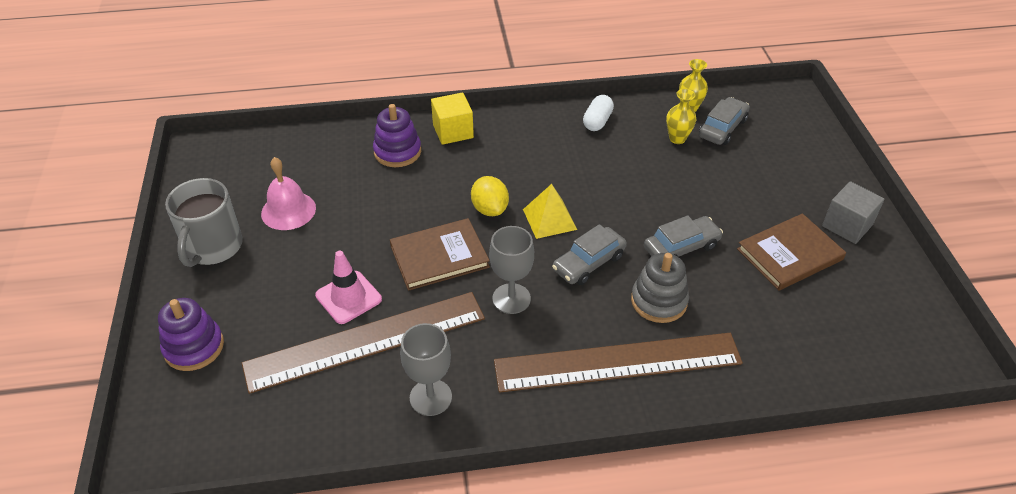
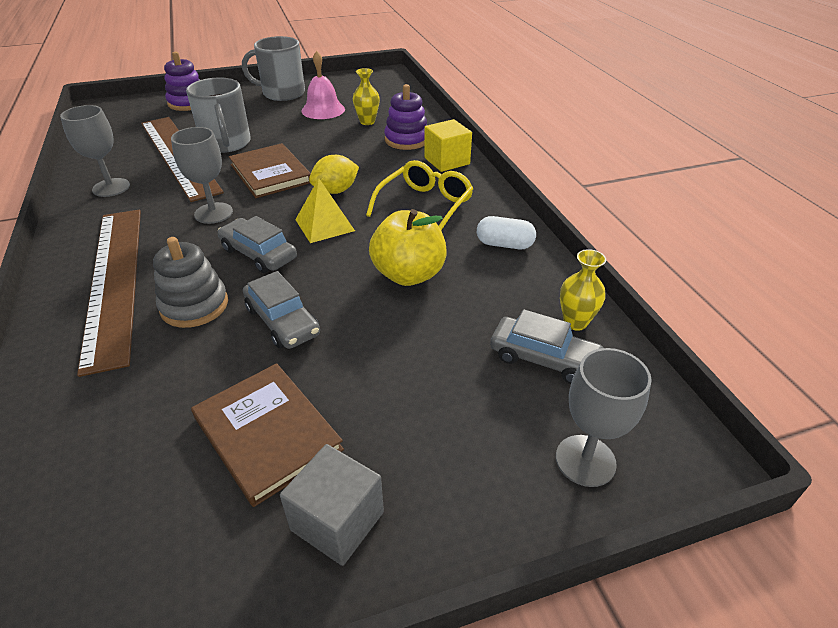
camera: 80 degrees right, 5 degrees down
pink traffic cone [315,251,382,324] -> grey mug [186,78,251,153]
yellow vase [666,89,696,144] -> yellow vase moved to [353,68,380,125]
none -> yellow glasses [366,160,473,230]
none -> yellow apple [369,209,447,286]
none -> grey goblet [556,348,652,487]

